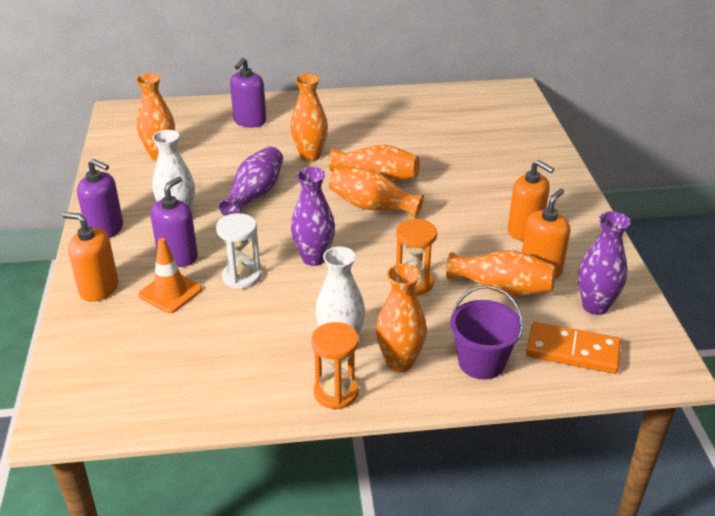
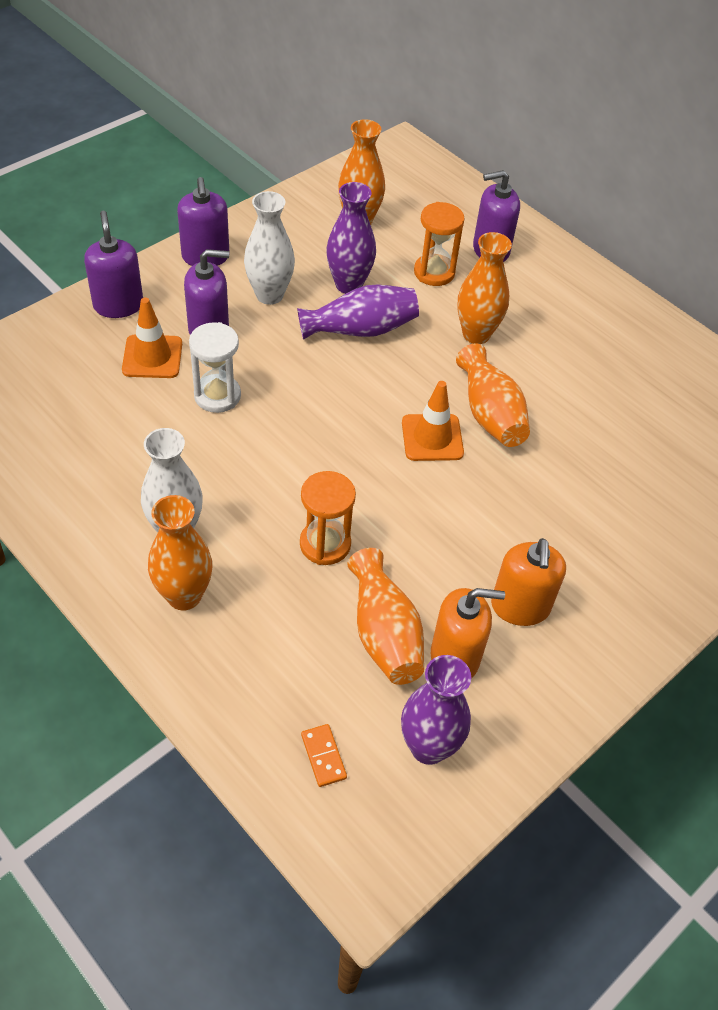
camera: 50 degrees right, 15 degrees up
orange soap dispenser [62,212,119,302] -> purple soap dispenser [84,211,143,318]
purple vase [291,167,335,266] -> purple vase moved to [326,182,376,294]
orange hourglass [312,322,359,409] -> orange hourglass moved to [414,202,465,286]
orange vase [329,167,424,219] -> orange traffic cone [402,381,464,461]
purple bucket [450,285,523,379] -> none
orange domino [526,322,621,374] -> orange domino [301,724,347,787], size x0.49

